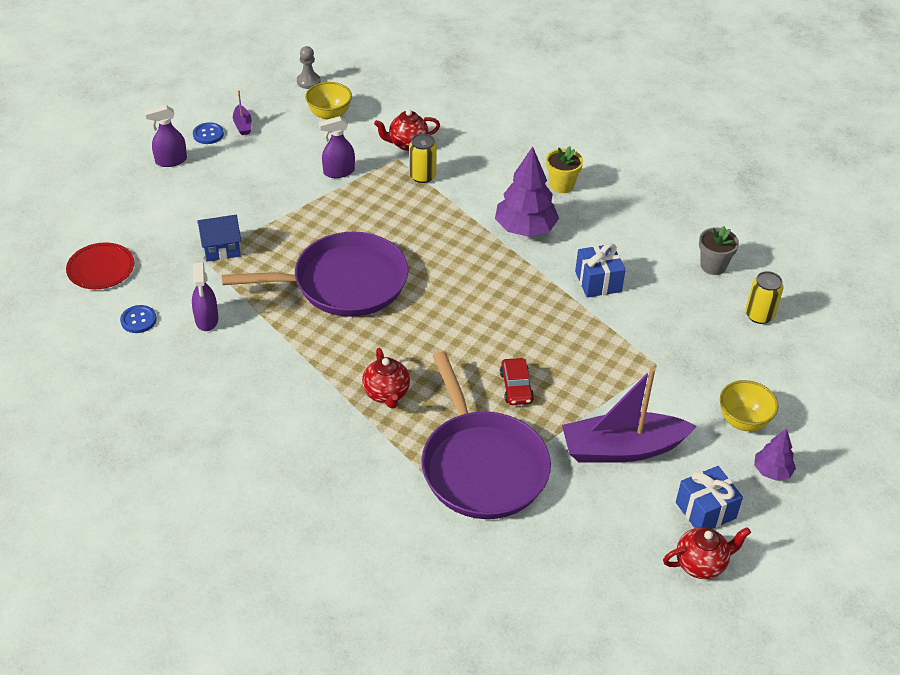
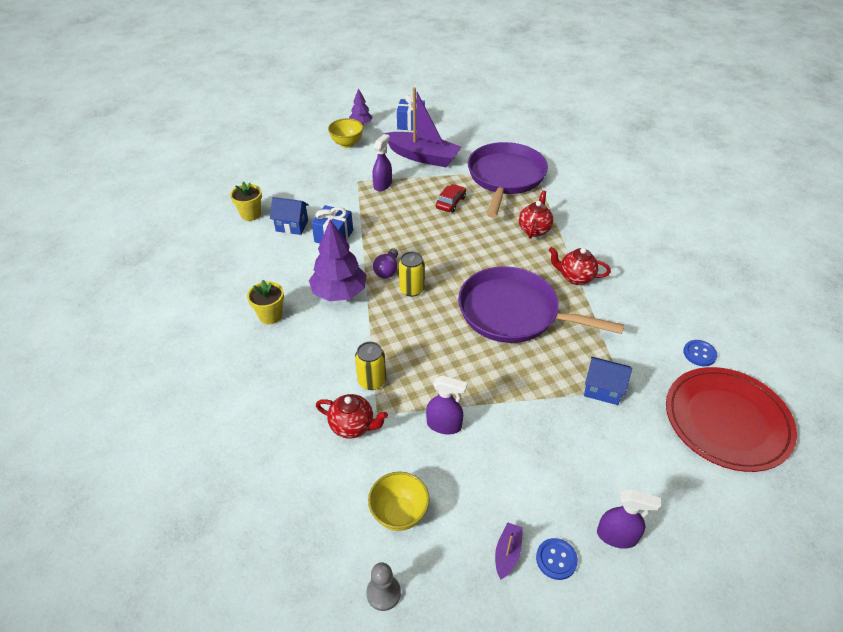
camera: 145 degrees left, 0 degrees up
red plate [66,242,134,289] -> red plate [666,367,797,472], size x1.81
purple spray bottle [192,262,218,331] -> purple spray bottle moved to [372,134,392,191]
red teapot [663,527,751,579] -> red teapot moved to [549,247,611,285]
grey flower pot [699,226,739,275] -> yellow flower pot [230,182,262,221]
yellow can [745,271,783,324] -> yellow can moved to [399,251,425,297]
none -> blue house [270,197,309,235]
none -> purple light bulb [373,248,398,278]

